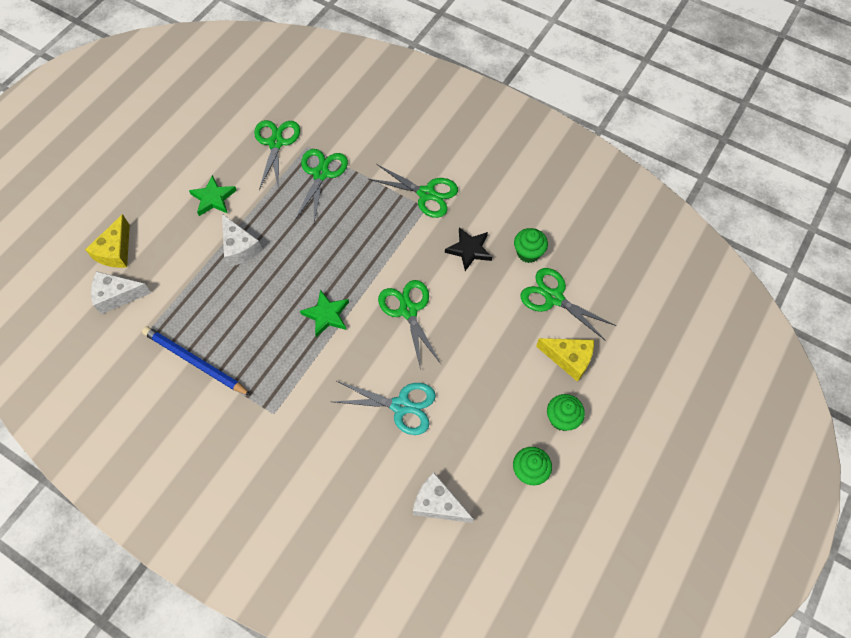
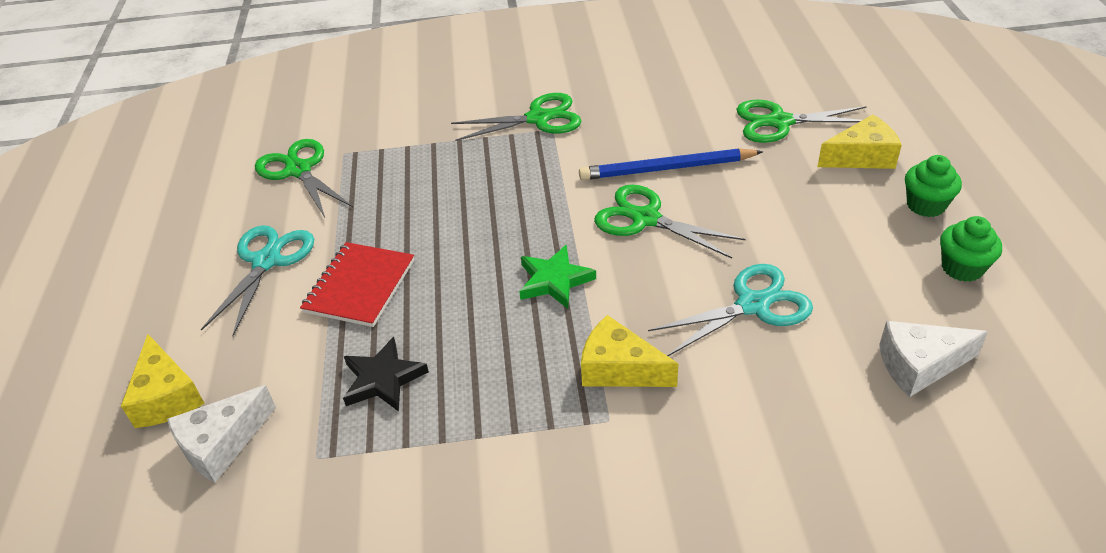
camera: 35 degrees left, 20 degrees down
blue pencil [142,326,251,396] -> blue pencil moved to [579,148,763,180]
green star [189,175,237,216] -> turquoise scissors [201,225,314,336]
white cheese [222,214,263,267] -> red notebook [300,242,414,327]
green scissors [295,149,348,223] -> none
black star [445,227,492,271] -> black star moved to [343,337,429,412]
green cupcake [514,228,548,263] -> none
none -> yellow cheese [581,315,678,387]

